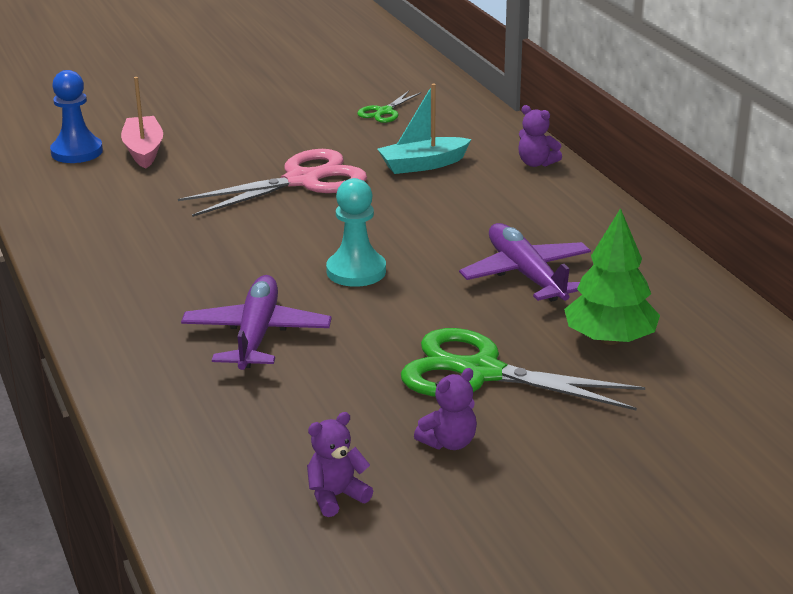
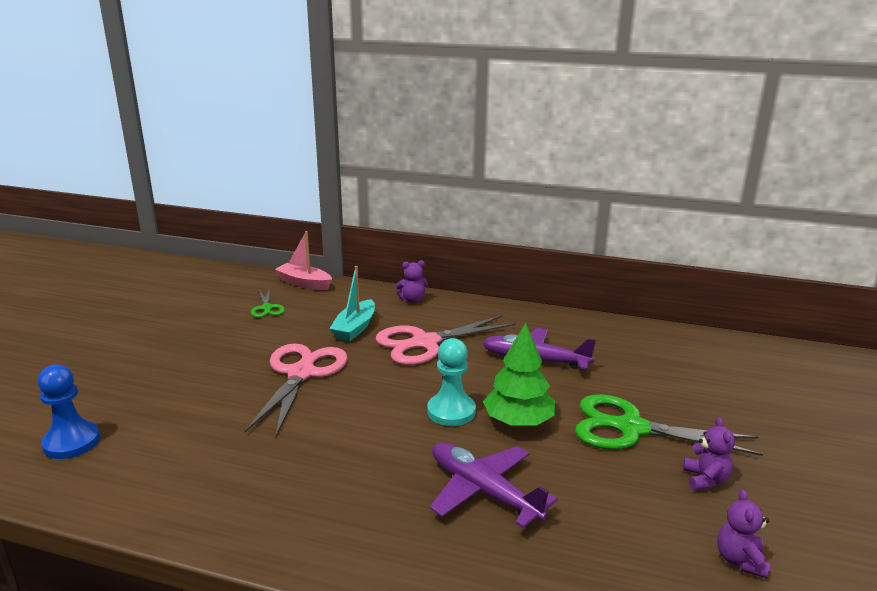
camera: 50 degrees left, 5 degrees down
pink boat [121,77,163,169] -> pink boat moved to [275,231,332,290]
green scissors [401,328,645,410] -> green scissors turned 45 degrees clockwise [575,394,763,456]
green tree [564,208,660,345] -> green tree moved to [483,323,555,426]
none -> pink scissors [376,315,516,365]

